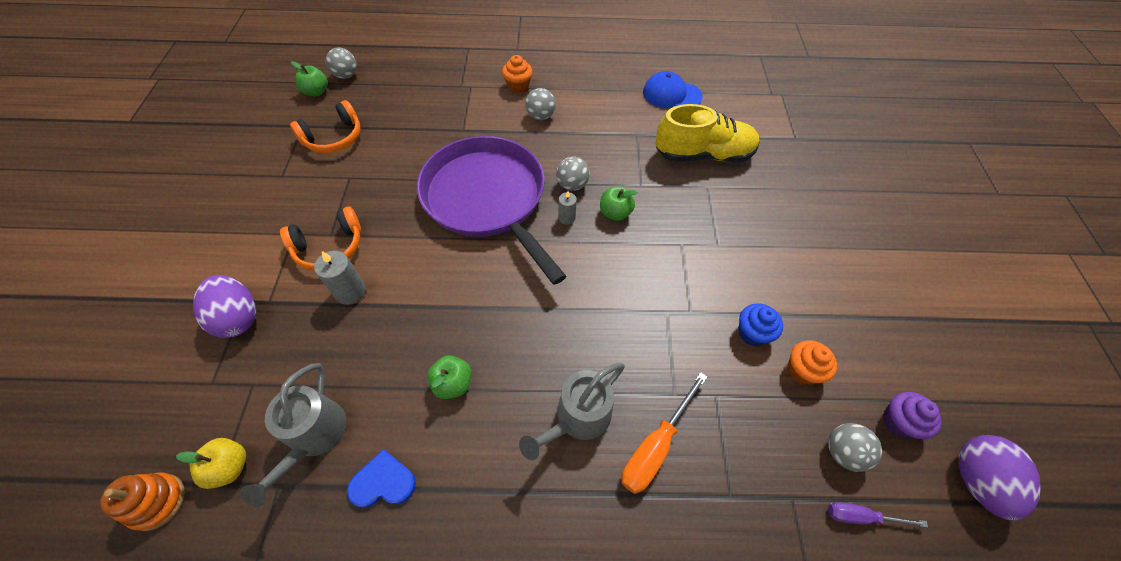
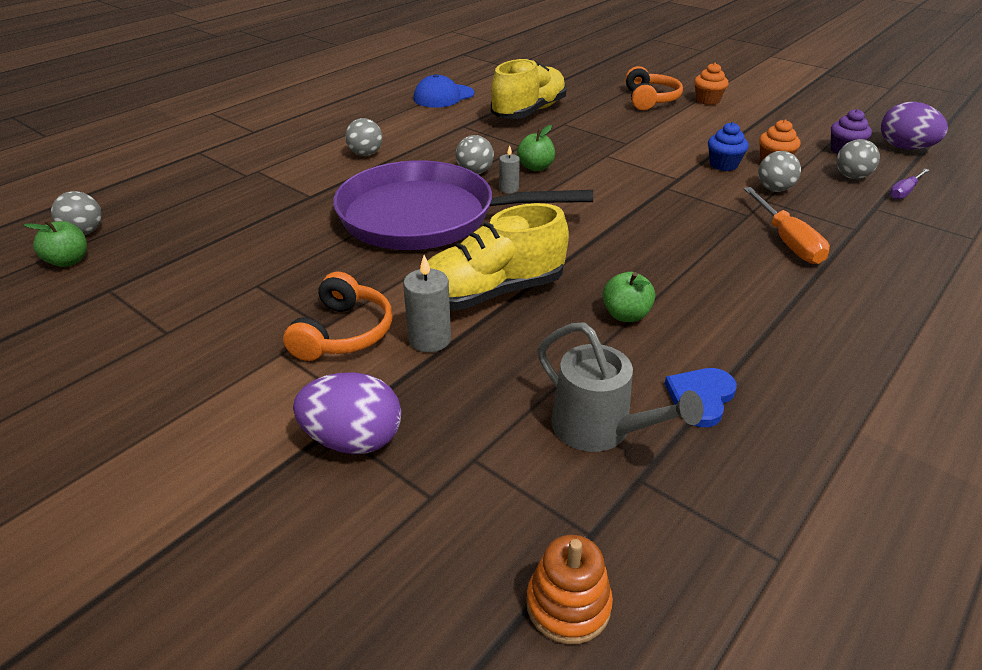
camera: 50 degrees left, 20 degrees down
yellow apple [176,438,246,489] -> none
orange headphones [290,100,361,153] -> orange headphones moved to [625,66,683,110]
orange cupcake [502,55,533,93] -> orange cupcake moved to [694,63,729,105]
grey watering can [519,363,625,460] -> none
none -> yellow shoe [428,203,569,310]
none -> grey ball [758,151,801,192]

